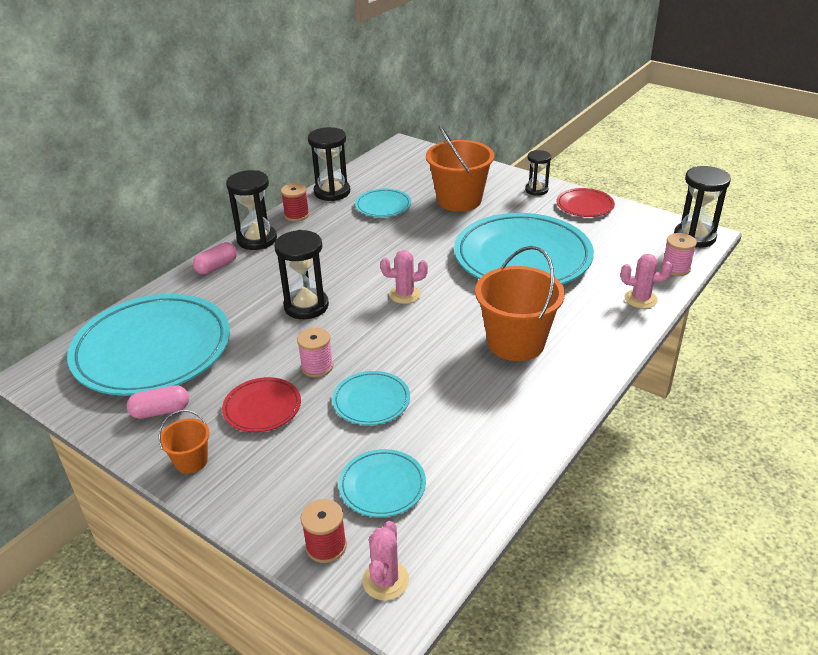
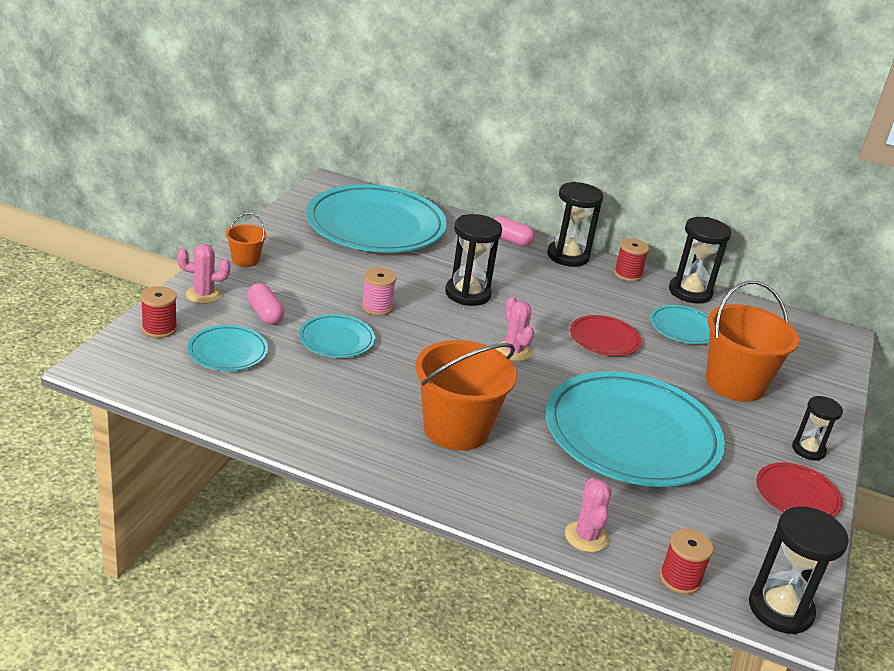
camera: 70 degrees right, 5 degrees down
pink capsule [127,385,189,419] -> pink capsule moved to [247,283,285,325]
red plate [222,377,301,432] -> red plate moved to [570,315,642,356]
pink cactus [362,521,409,601] -> pink cactus moved to [177,244,231,304]
pink spool [662,233,697,276] -> red spool [660,529,713,594]

